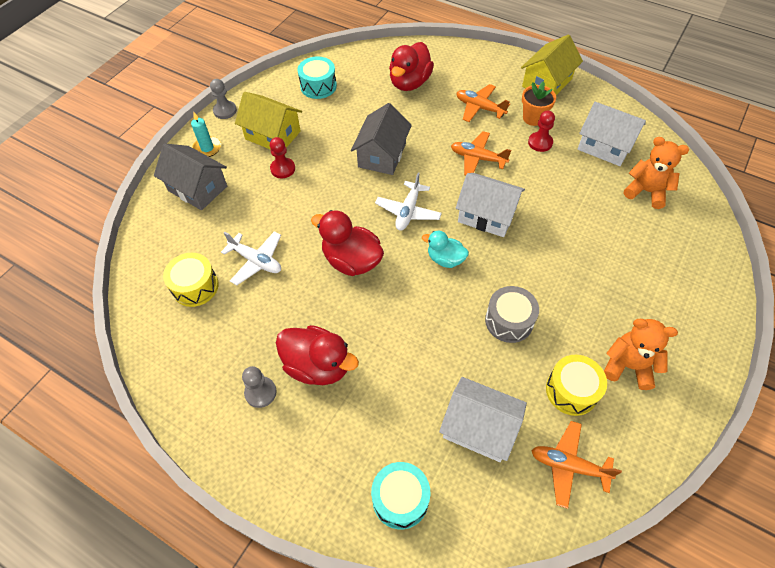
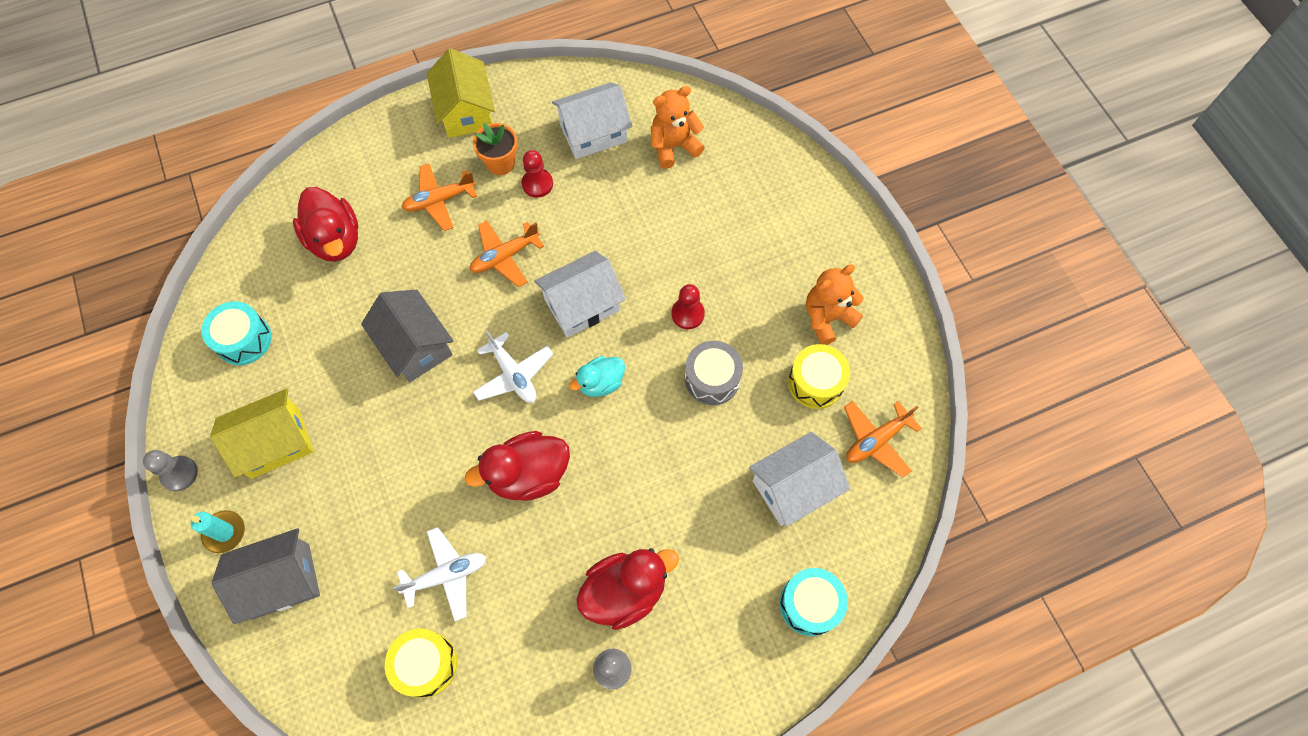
camera: 55 degrees left, 10 degrees up
red pawn [270,137,295,178] -> red pawn moved to [671,284,705,329]

